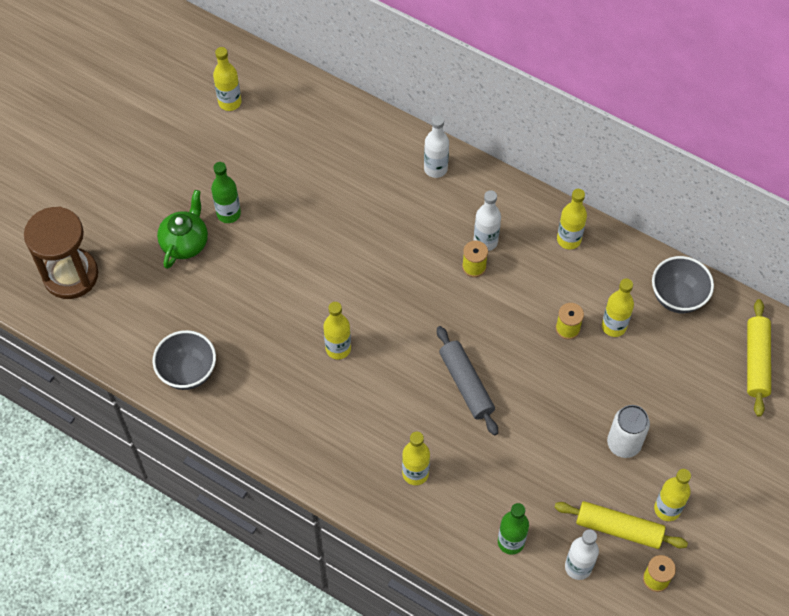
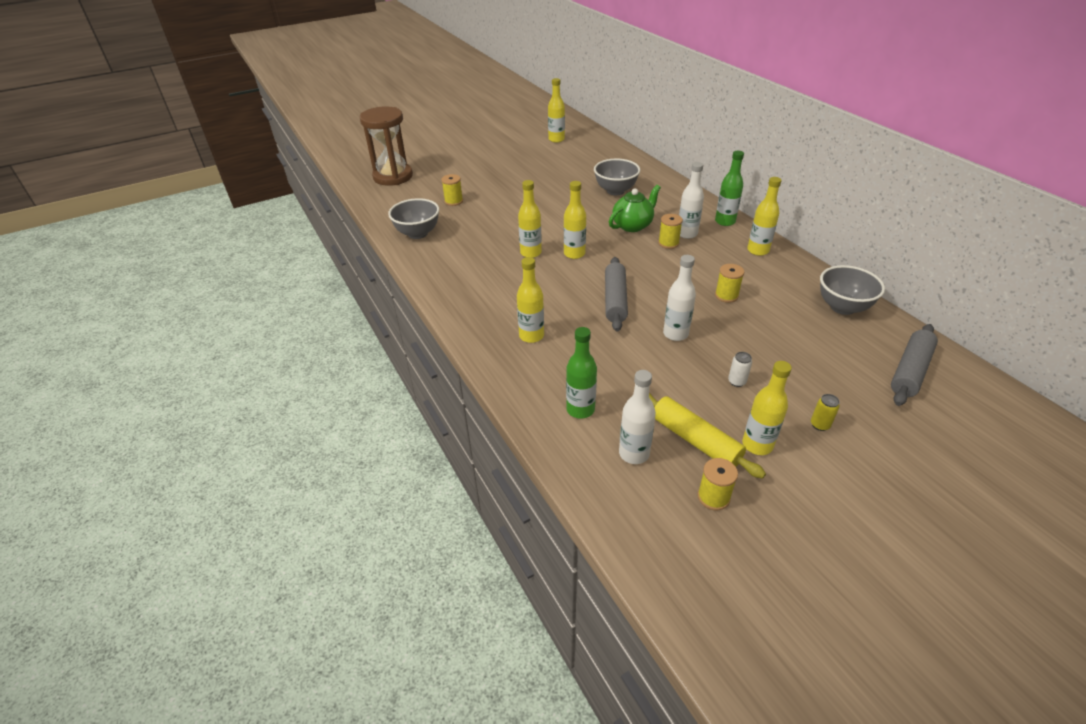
camera: 30 degrees right, 20 degrees down
green teapot [157,190,208,269] -> green teapot moved to [609,185,661,232]
green bottle [211,162,241,223] -> green bottle moved to [715,151,744,226]
white bottle [424,115,449,178] -> white bottle moved to [663,255,696,341]
yellow bottle [602,278,634,337] -> yellow bottle moved to [564,181,586,259]
white can [607,405,650,458] -> white can [728,352,752,387], size x0.50
yellow rolling pin [747,299,771,417] -> grey rolling pin [891,324,938,406]
none -> yellow spool [441,174,463,206]
none -> grey bowl [594,159,640,195]
none -> yellow can [811,394,840,431]

